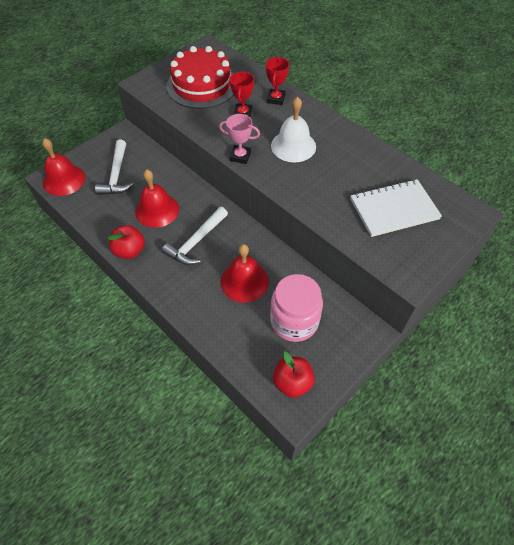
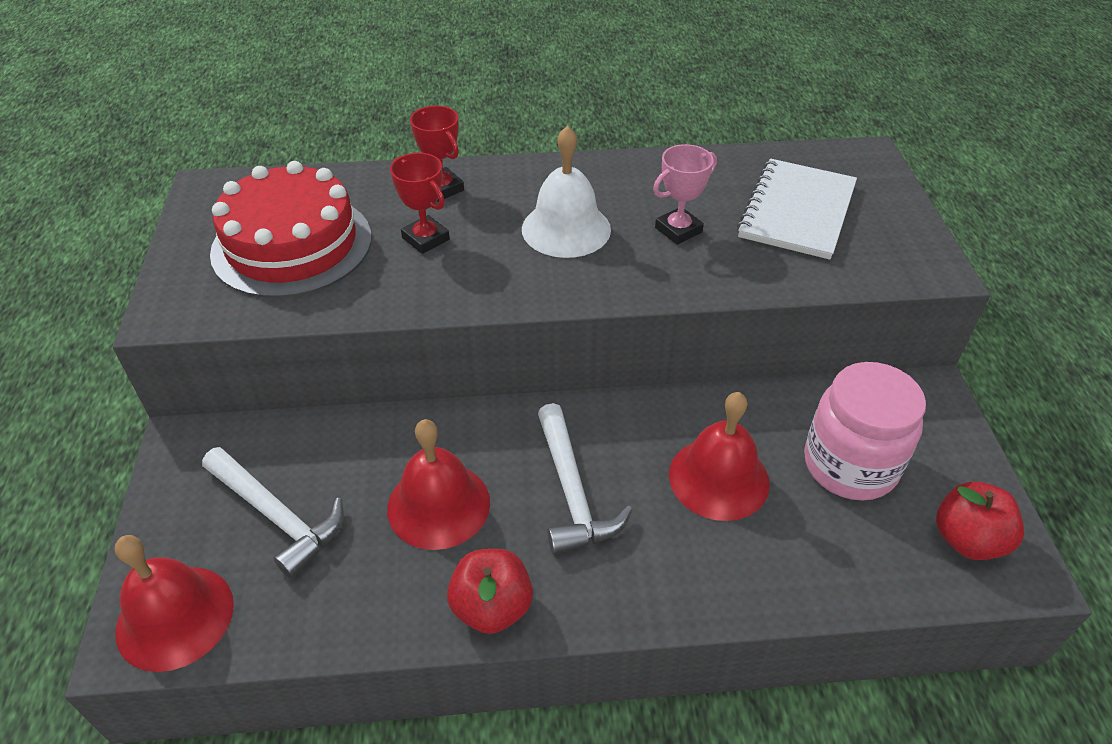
camera: 50 degrees left, 10 degrees down
pink trophy [219,114,260,164] -> pink trophy moved to [653,144,717,245]

